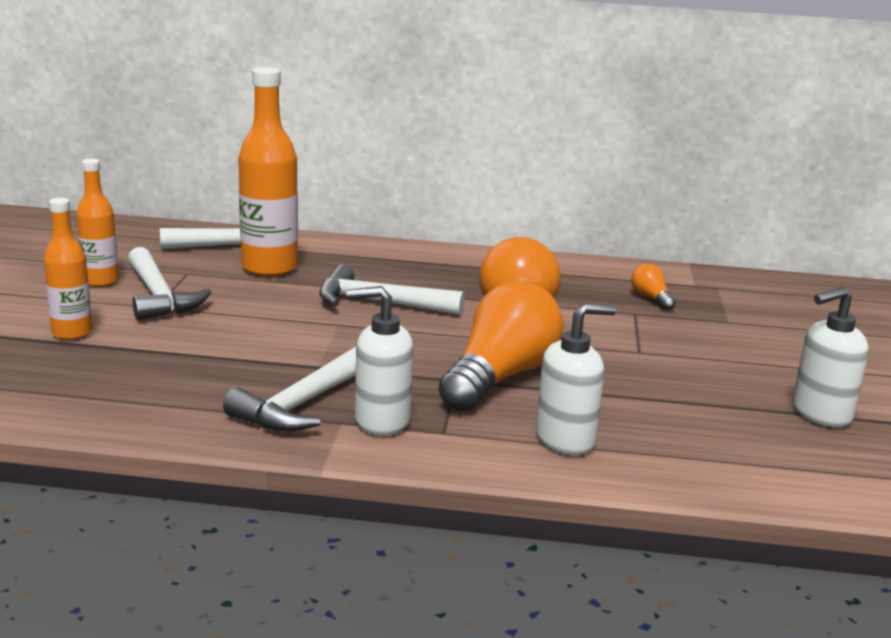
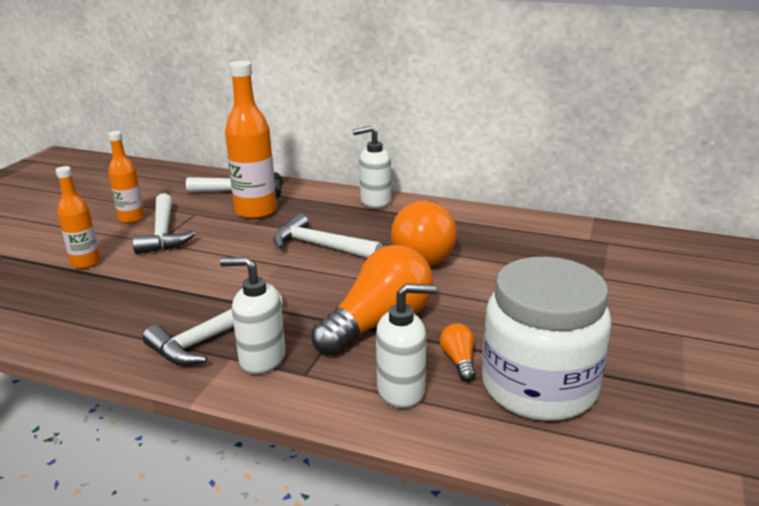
camera: 15 degrees right, 5 degrees up
orange light bulb [631,264,676,310] -> orange light bulb moved to [440,323,476,382]
white soap dispenser [793,287,869,427] -> white soap dispenser moved to [353,126,391,209]
none -> white jar [482,257,611,421]

